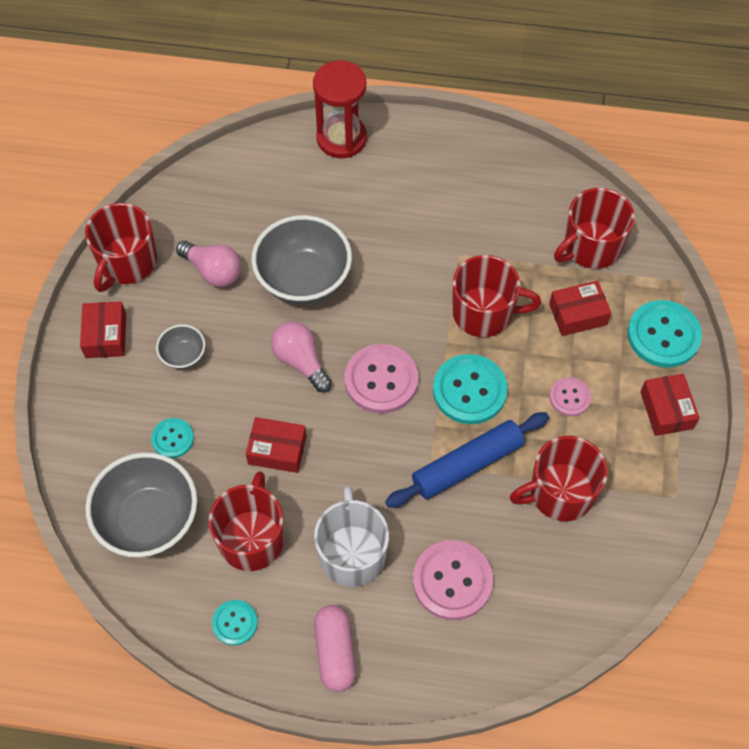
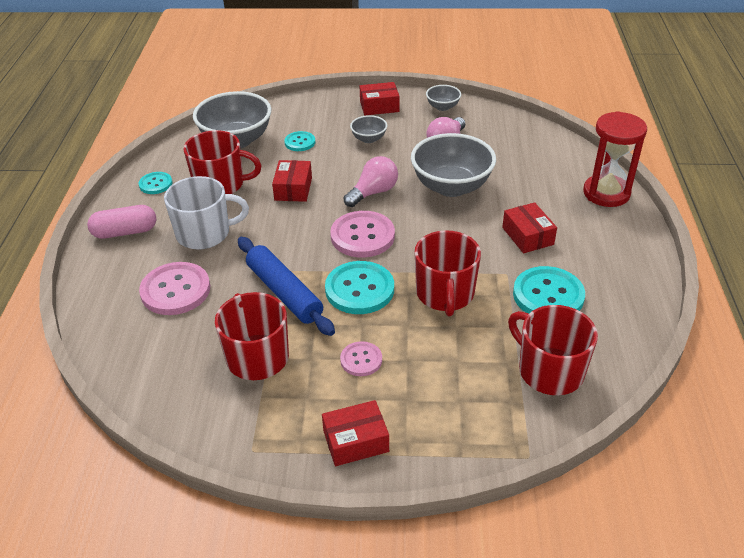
camera: 85 degrees right, 20 degrees down
red mug [85,203,157,292] -> grey bowl [426,85,461,111]
red box [549,281,611,336] -> red box moved to [502,202,557,253]
turquoise button [628,300,702,368] -> turquoise button moved to [513,266,585,313]

